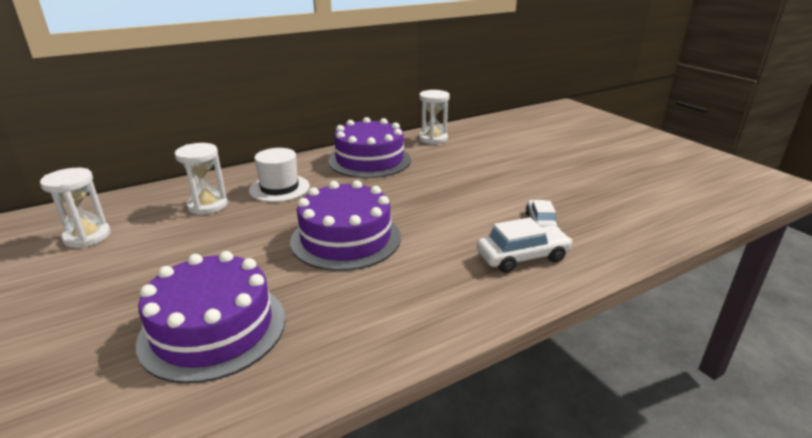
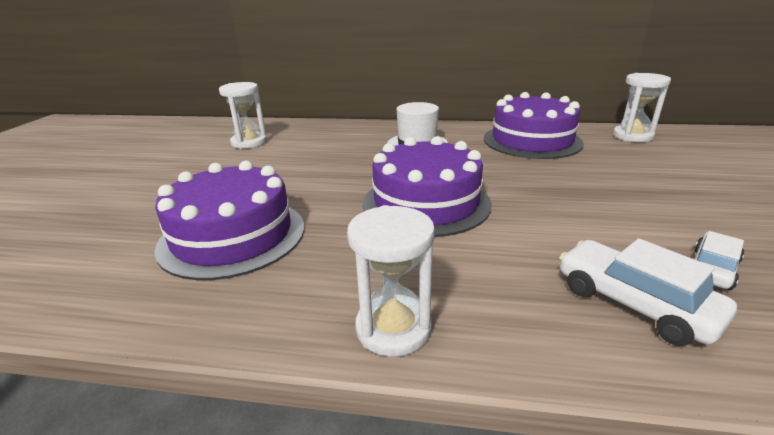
camera: 40 degrees right, 0 degrees up
white hourglass [175,143,228,215] -> white hourglass moved to [347,205,435,357]
white car [477,217,573,273] -> white car turned 150 degrees counterclockwise [559,238,737,346]

